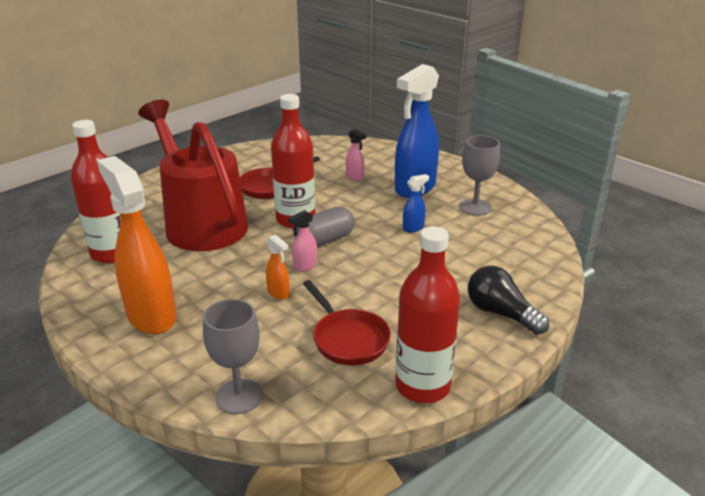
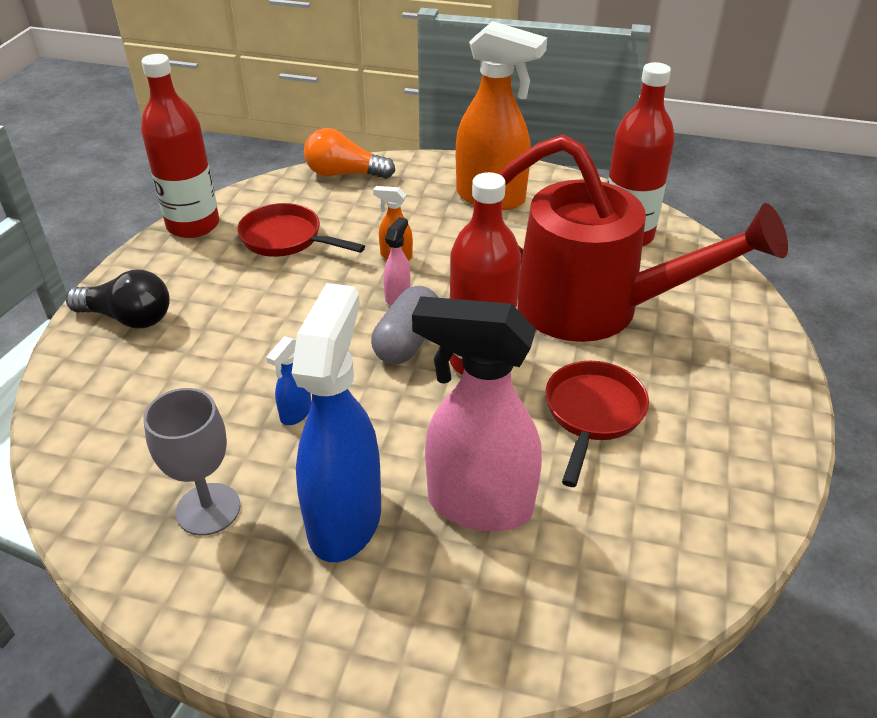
camera: 150 degrees right, 10 degrees up
grey goblet [203,299,263,414] -> orange light bulb [304,128,395,179]
pink spray bottle [346,129,366,181] -> pink spray bottle [412,296,542,531], size x2.38

